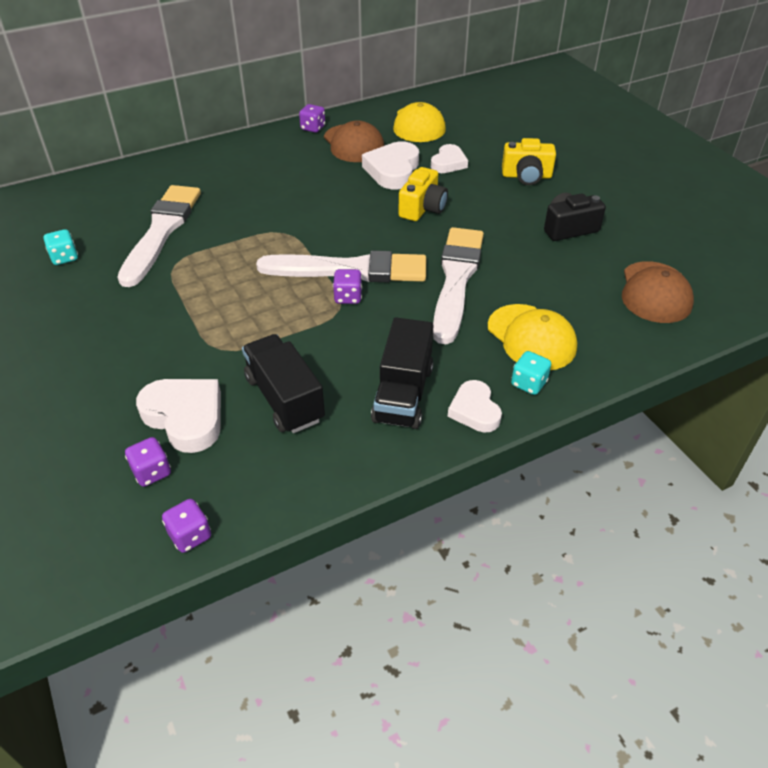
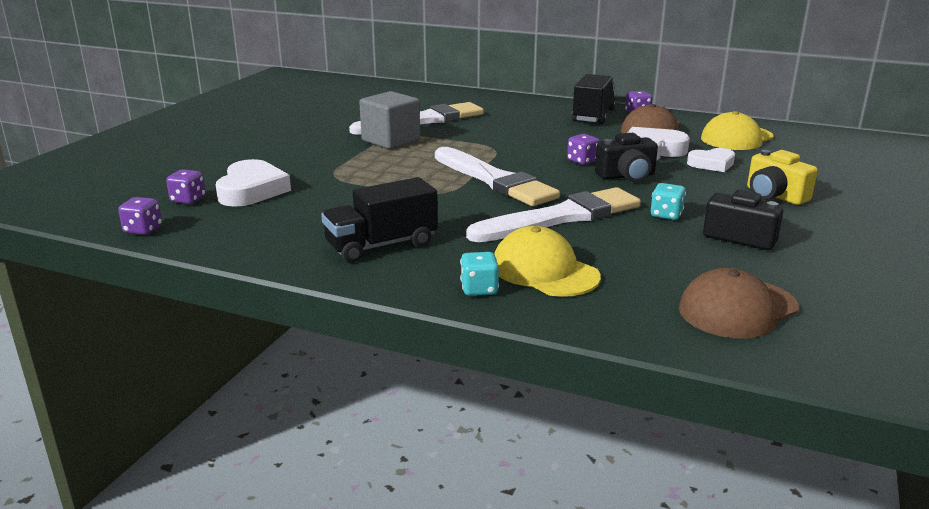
camera: 50 degrees right, 20 degrees down
turquoise dice [44,229,78,265] -> turquoise dice moved to [651,183,686,220]
black truck [242,334,325,433] -> black truck moved to [572,74,616,124]
purple dice [333,269,362,304] -> purple dice moved to [567,134,600,165]
yellow camera [398,167,448,221] -> black camera [595,133,658,182]
white heart [448,380,502,432] -> none
yellow cap [488,304,577,370] -> yellow cap turned 120 degrees clockwise [494,226,601,297]
none -> grey cube [359,91,420,149]

